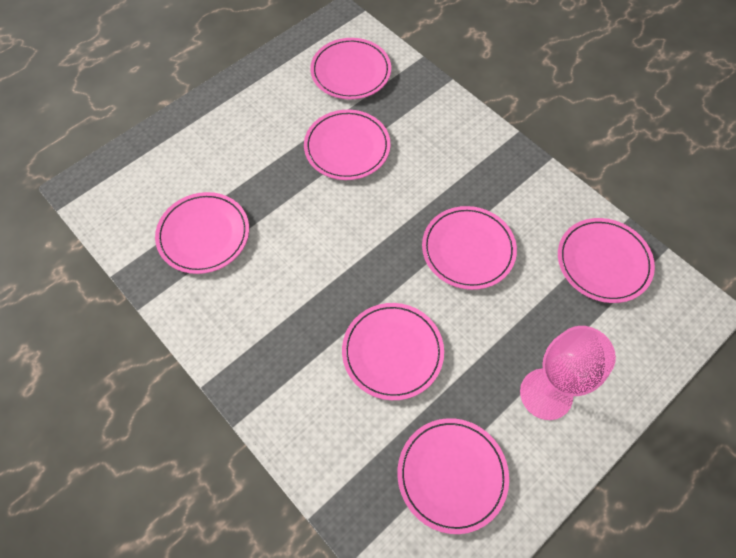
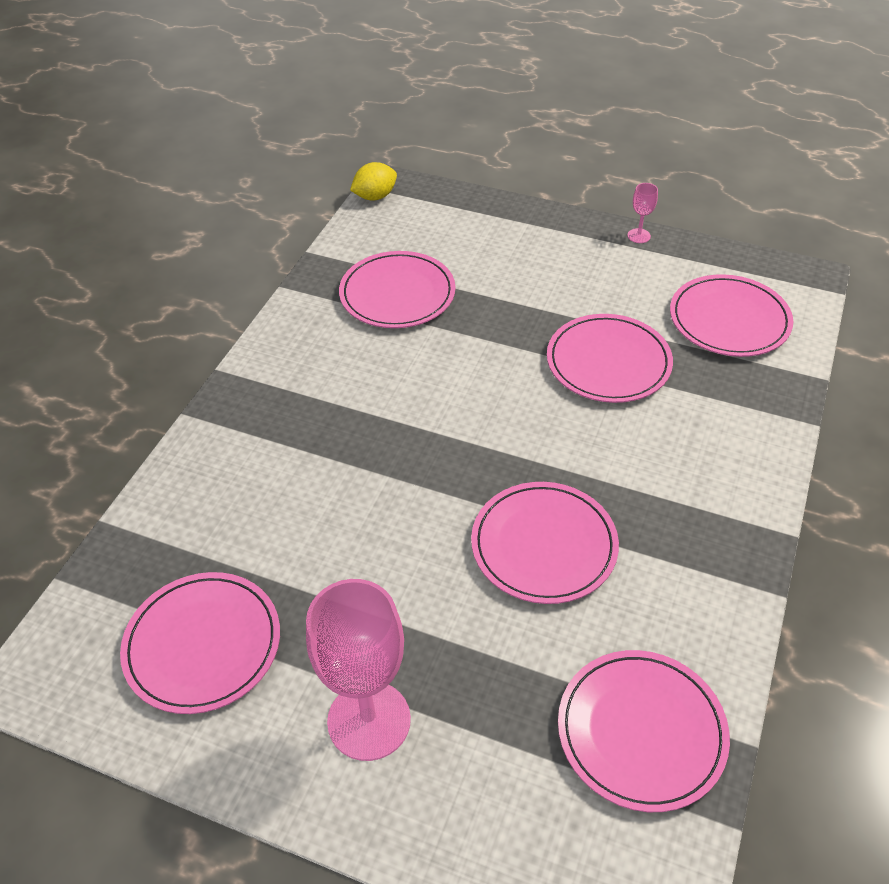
camera: 65 degrees right, 15 degrees down
pink plate [342,303,444,400] -> none
none -> yellow lemon [350,162,397,200]
none -> pink goblet [627,183,658,243]

